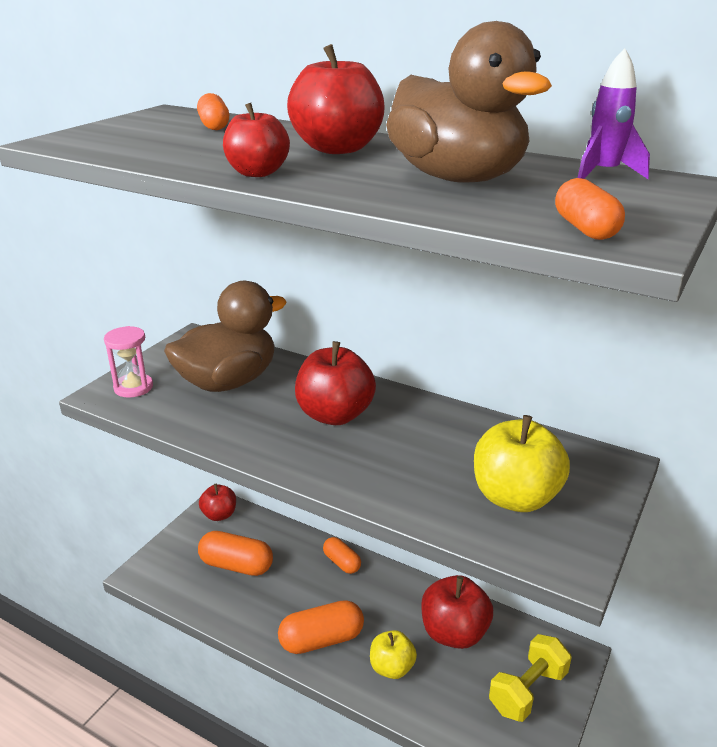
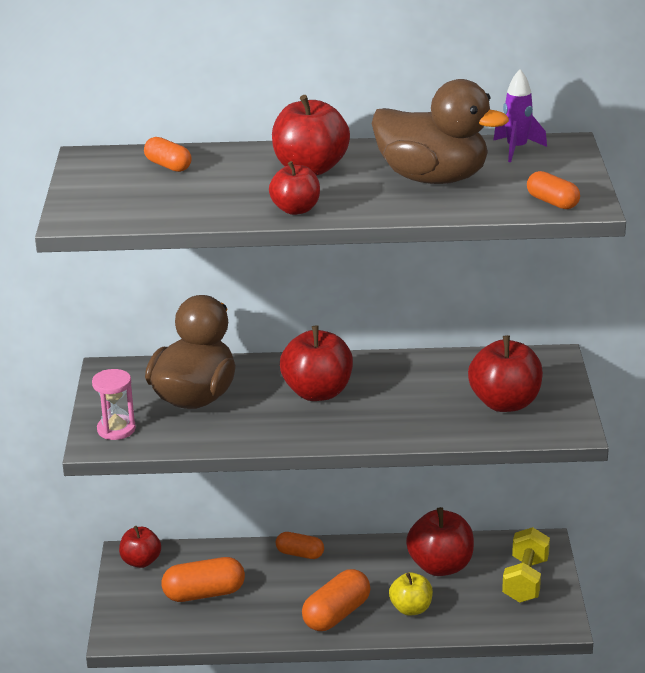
camera: 30 degrees left, 0 degrees up
yellow apple [474,415,570,512] -> red apple [468,335,543,412]

